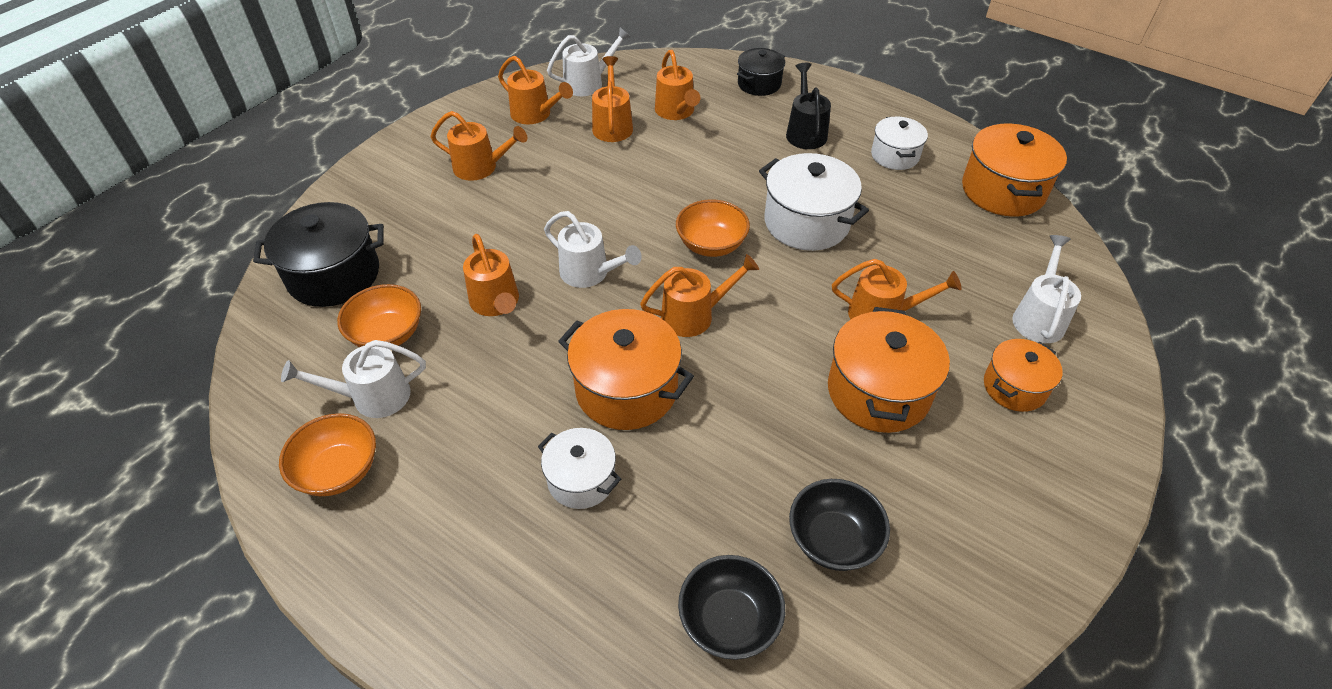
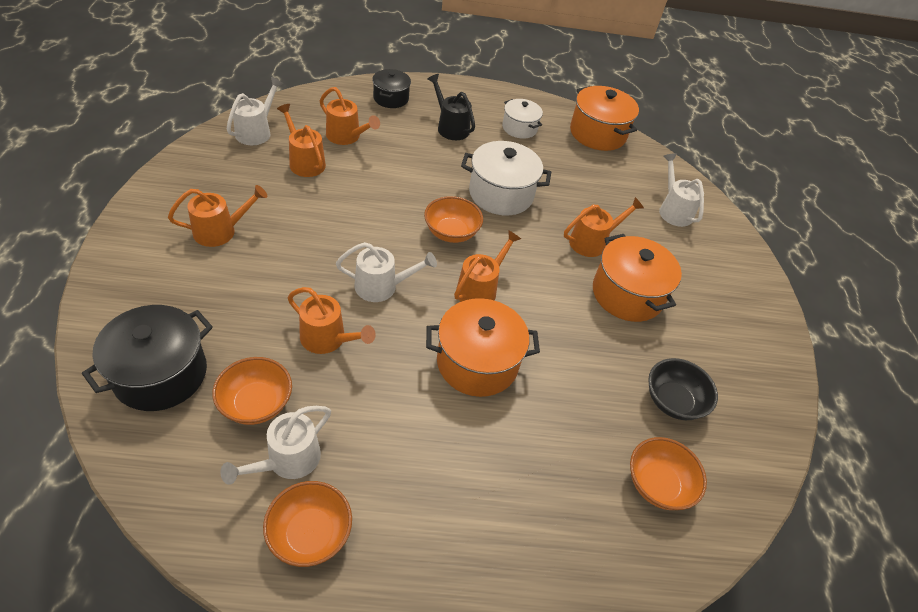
camera: 40 degrees left, 0 degrees up
orange watering can [498,56,573,124] -> none
white pot [538,428,621,509] -> none
black bowl [678,555,785,660] -> orange bowl [630,437,707,510]
orange pot [984,339,1063,412] -> none

